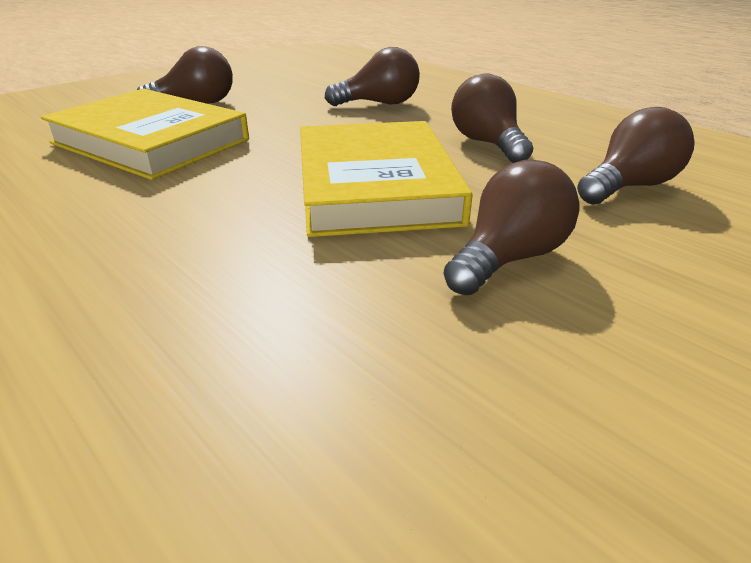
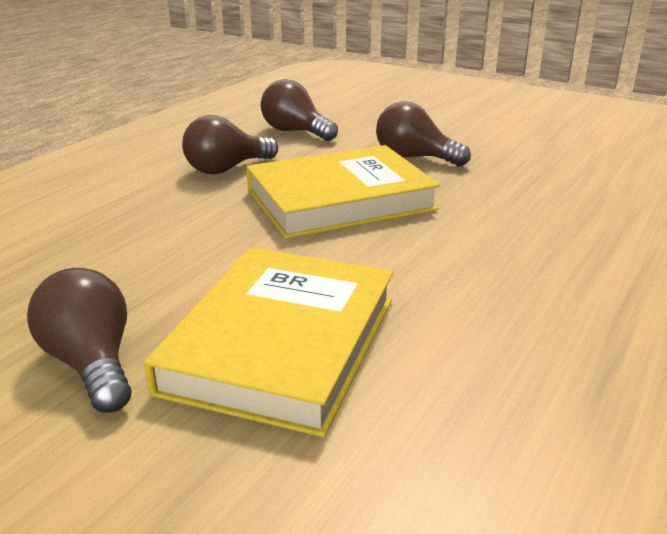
camera: 105 degrees left, 5 degrees down
brown light bulb [325,47,420,106] -> none

